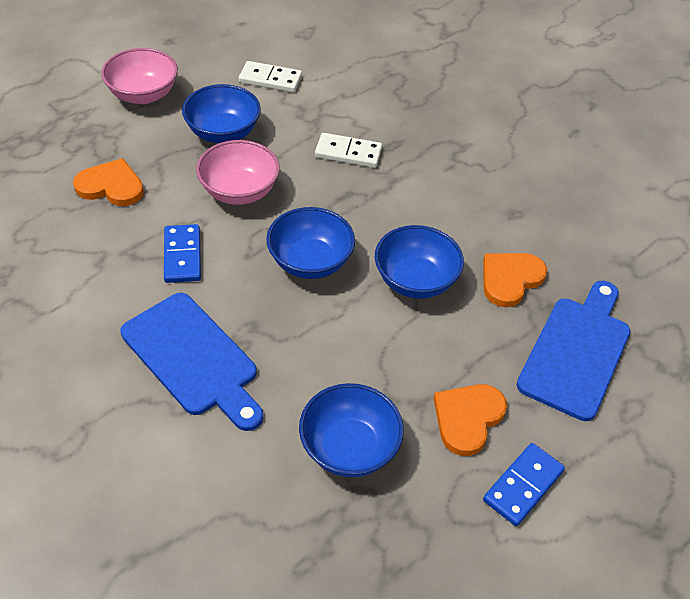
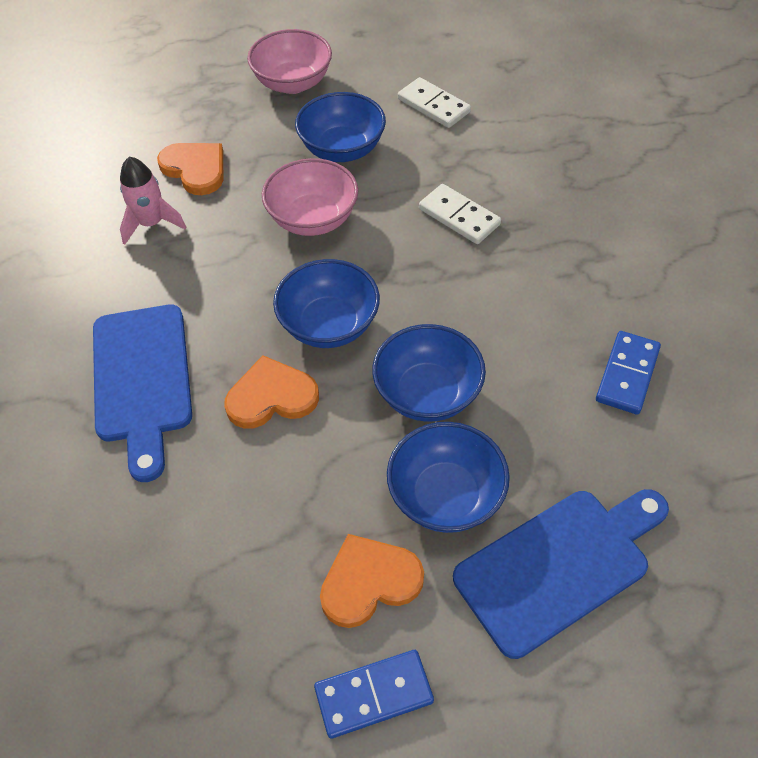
camera: 35 degrees right, 5 degrees up
blue domino [164,224,201,283] -> blue domino moved to [596,331,661,415]
blue bowl [299,383,404,477] -> blue bowl moved to [387,422,510,533]
orange heart [483,253,547,307] -> orange heart moved to [224,355,319,429]
none -> pink rocket [120,157,187,245]

